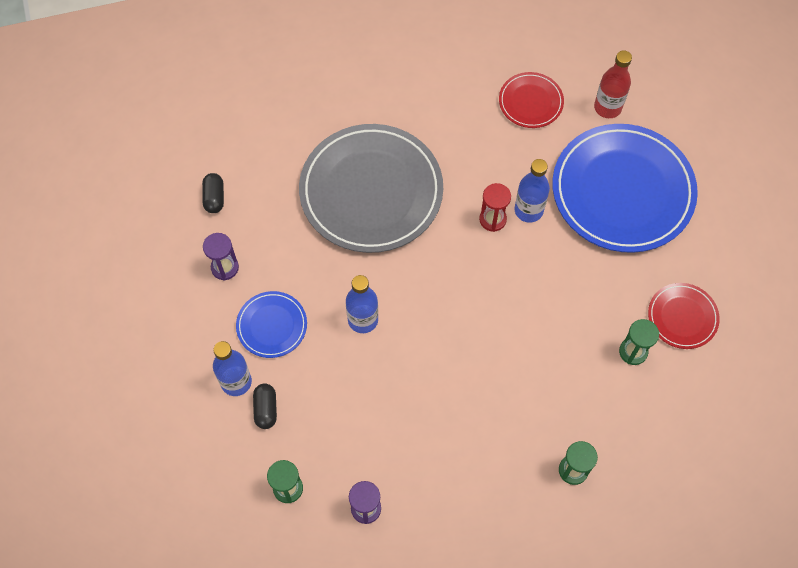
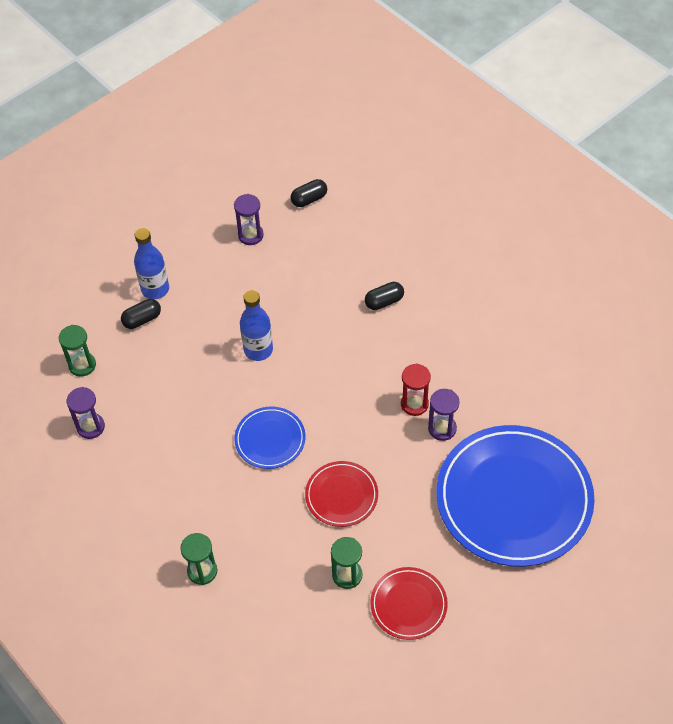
camera: 65 degrees right, 10 degrees down
blue plate [236,291,307,358] -> blue plate moved to [234,407,306,469]
grey plate [299,124,443,253] -> black capsule [365,282,404,310]
red plate [499,72,564,128] -> red plate moved to [305,461,378,527]
blue bottle [514,159,550,223] -> purple hourglass [428,389,459,441]
red bottle [594,50,632,118] -> none

